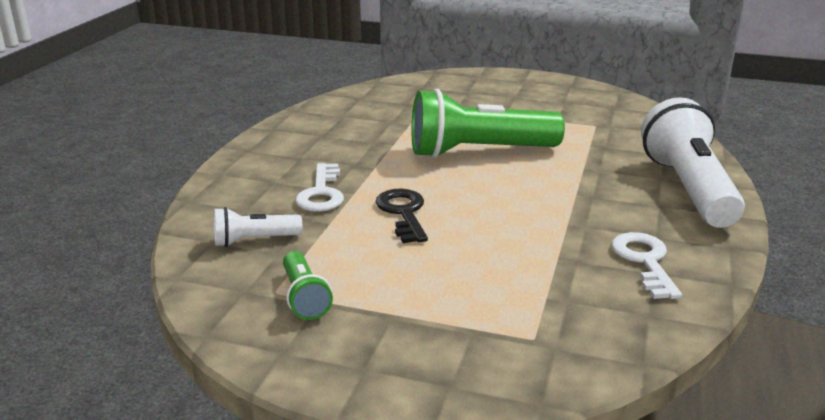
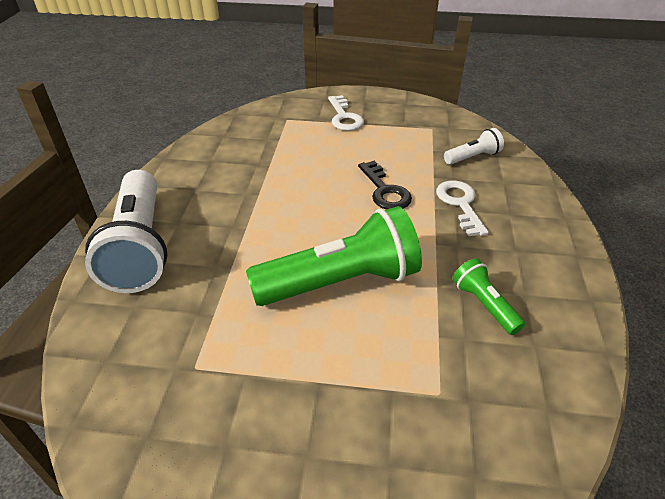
camera: 170 degrees right, 15 degrees up
green flashlight [283,251,333,320] -> green flashlight moved to [453,258,525,335]
white key [612,232,682,299] -> white key moved to [328,95,364,131]

